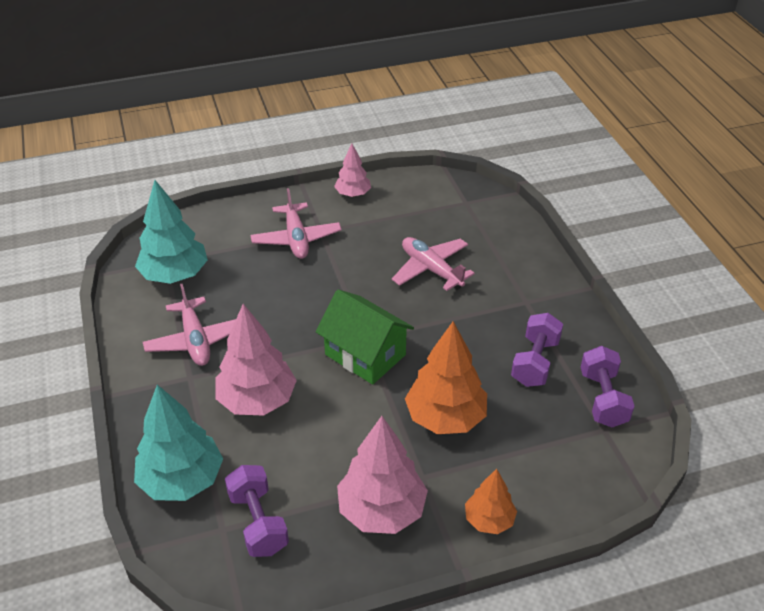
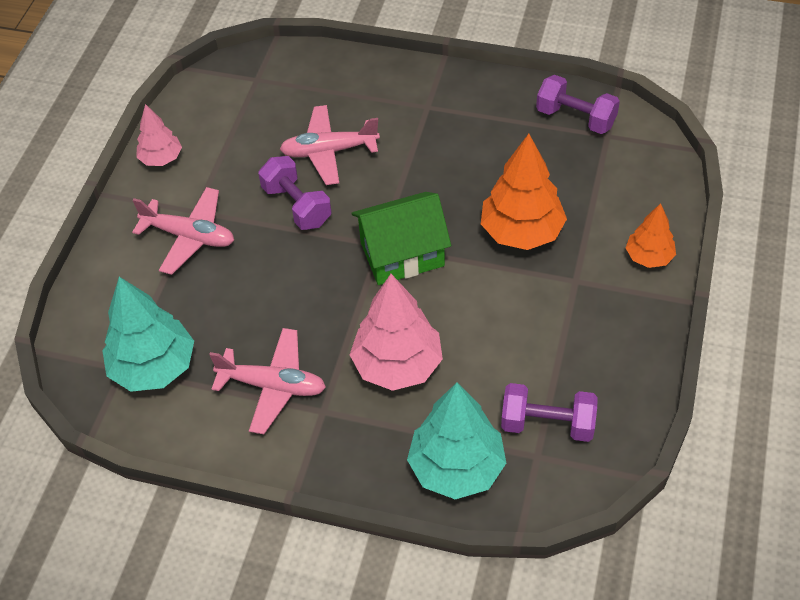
camera: 55 degrees left, 10 degrees up
pink tree [337,416,428,534] -> none
purple dumbbell [511,313,563,387] -> purple dumbbell moved to [258,156,331,230]

